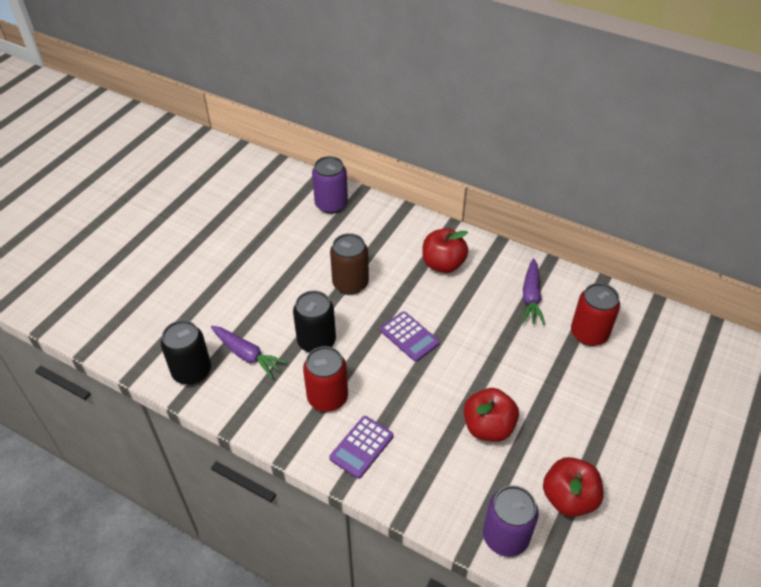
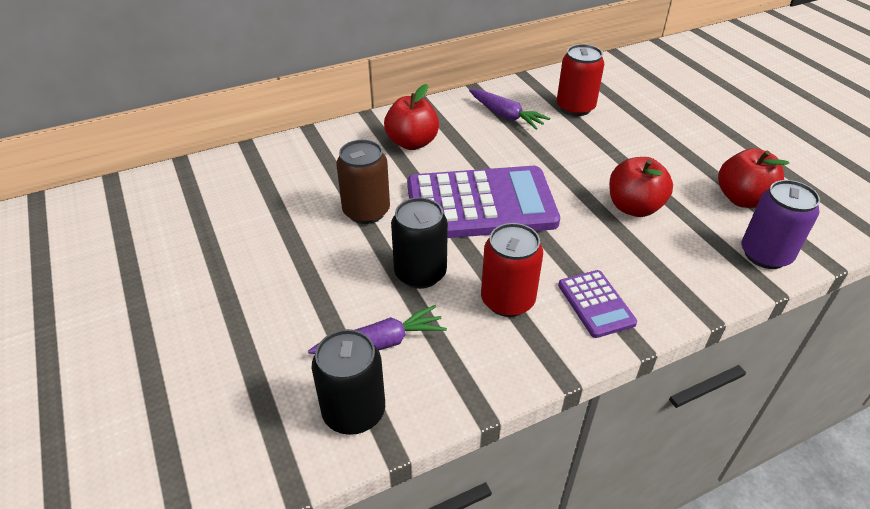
camera: 55 degrees left, 5 degrees down
purple can [312,156,348,214] -> none
purple calculator [380,312,440,362] -> purple calculator [407,166,560,238], size x2.15

